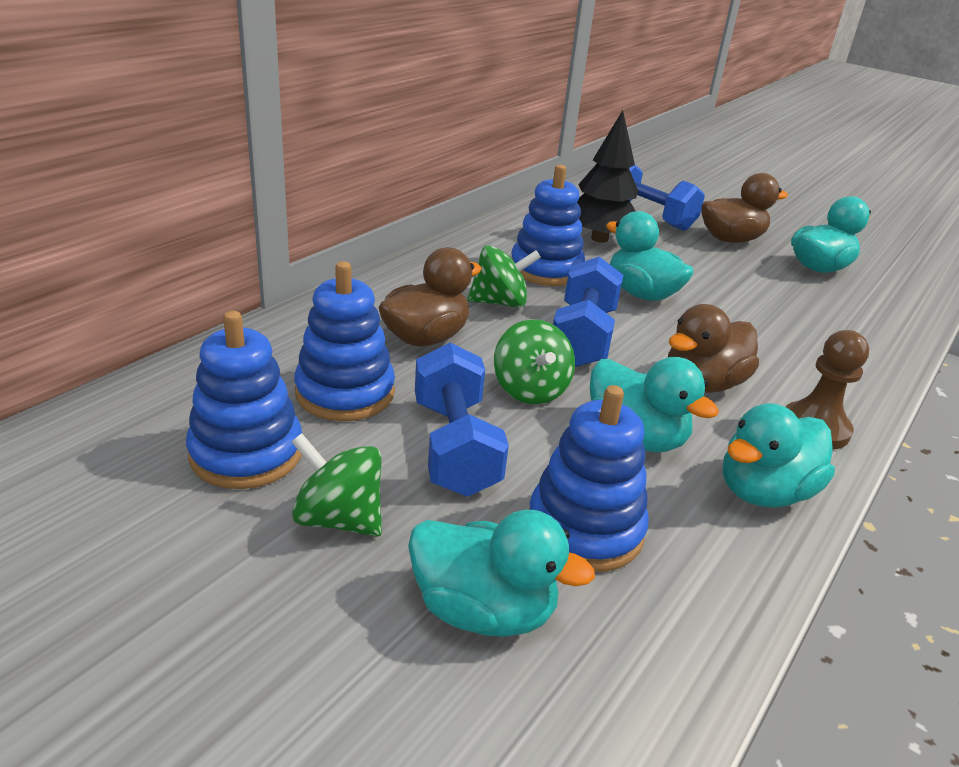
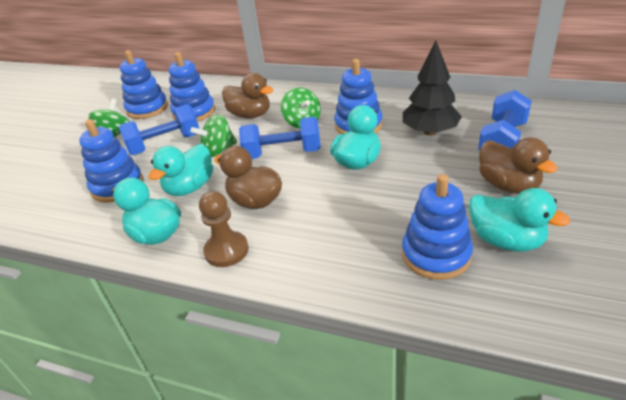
camera: 80 degrees right, 5 degrees up
turquoise duck [408,510,595,637] -> none
none -> blue stacking toy [402,174,473,280]

